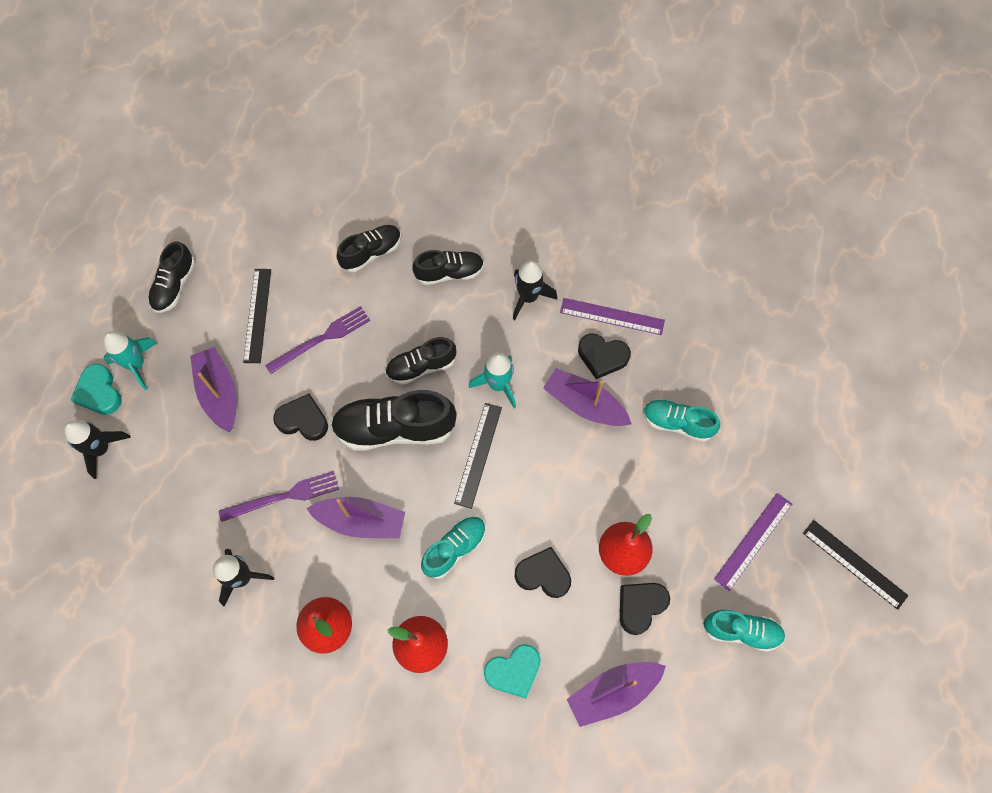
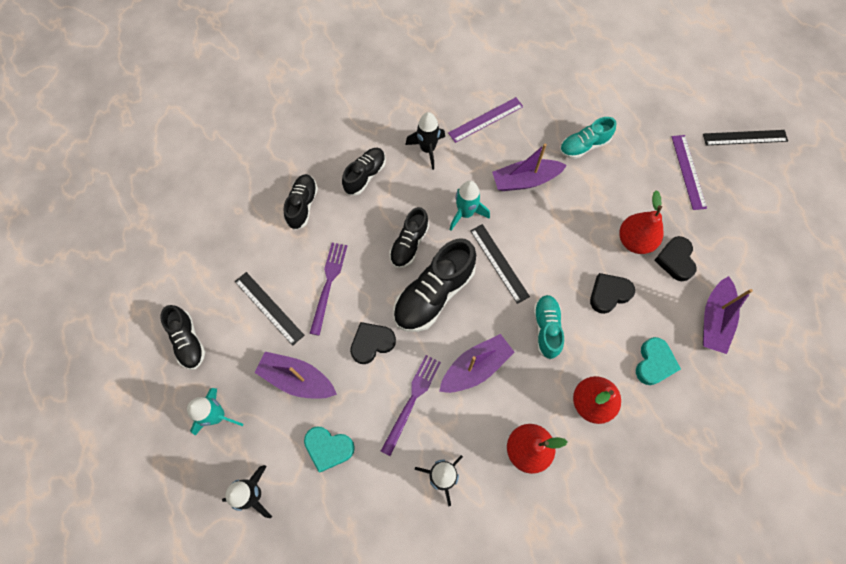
camera: 45 degrees left, 0 degrees up
turquoise heart [71,364,122,415] -> turquoise heart moved to [304,427,355,472]
black heart [578,333,631,379] -> none
turquoise shoe [703,610,785,652] -> none

